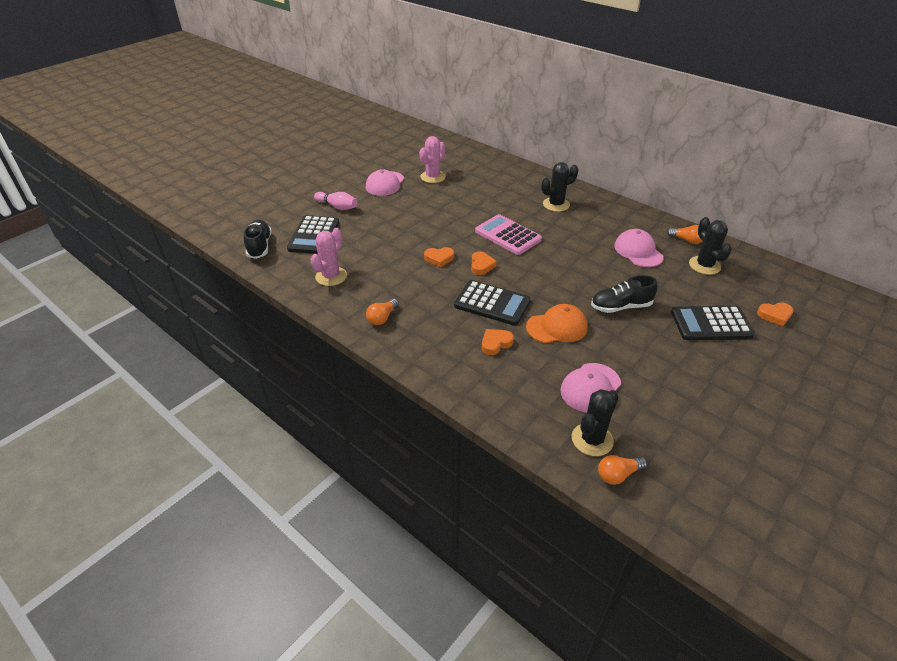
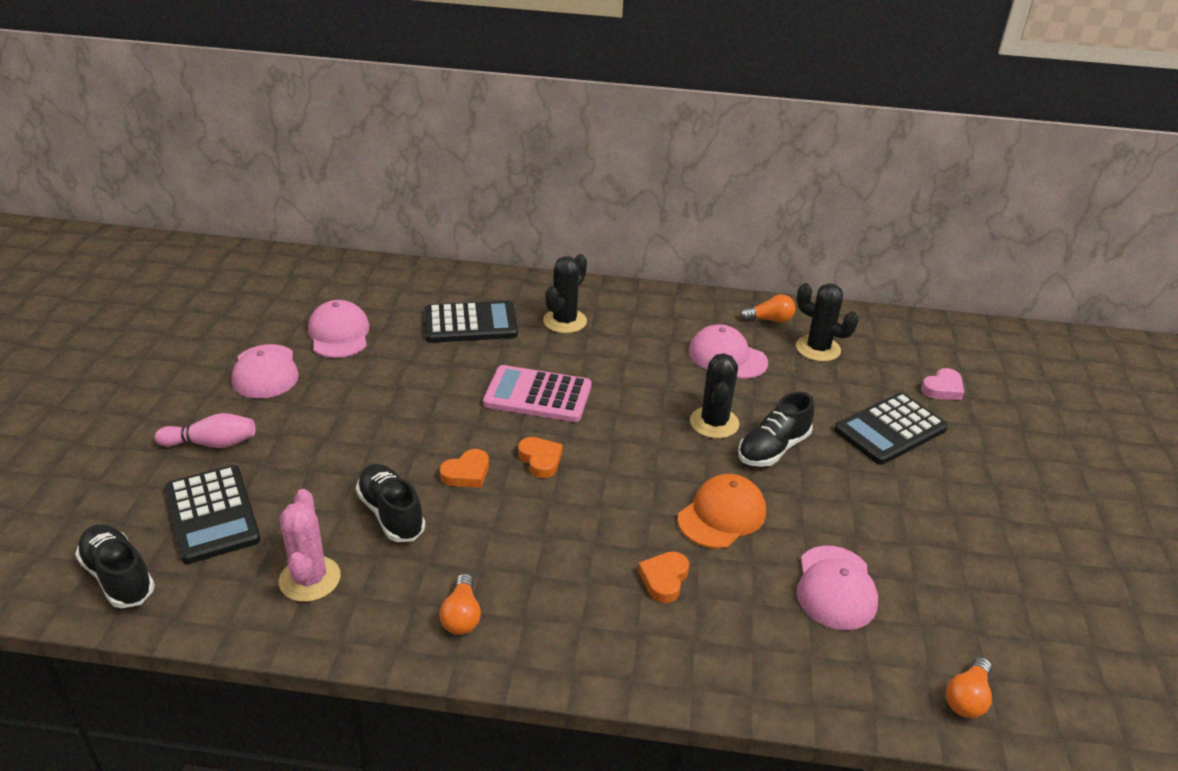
camera: 35 degrees left, 5 degrees down
pink cactus [419,136,446,183] -> pink cap [308,300,370,358]
black calculator [454,280,531,326] -> black calculator moved to [424,301,518,343]
black cactus [572,389,619,456] -> black cactus moved to [690,353,739,439]
orange heart [757,302,794,326] -> pink heart [921,368,964,400]
none -> black shoe [356,464,425,542]

